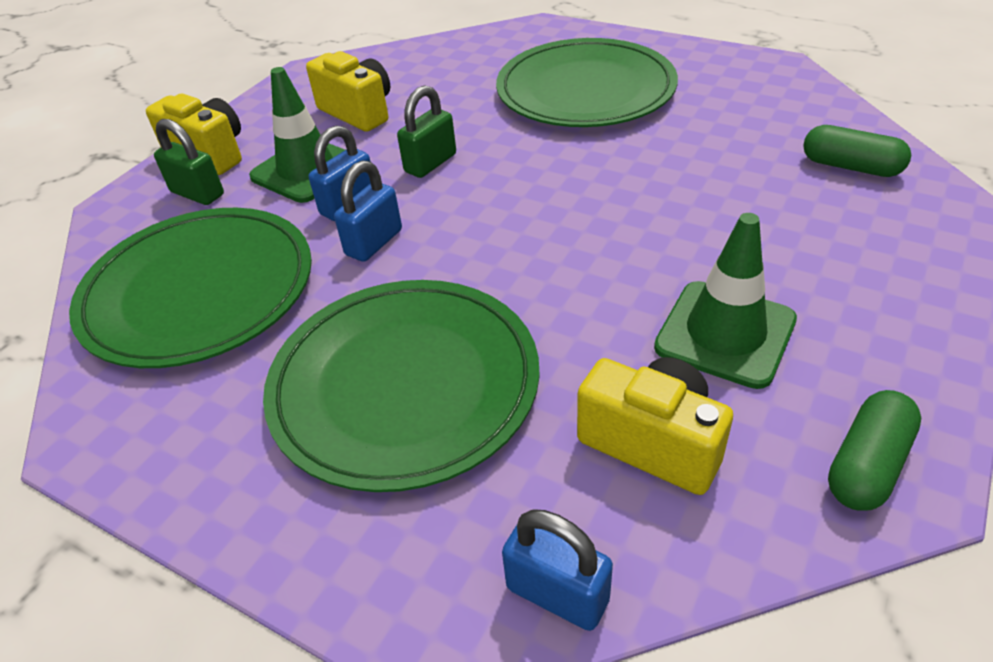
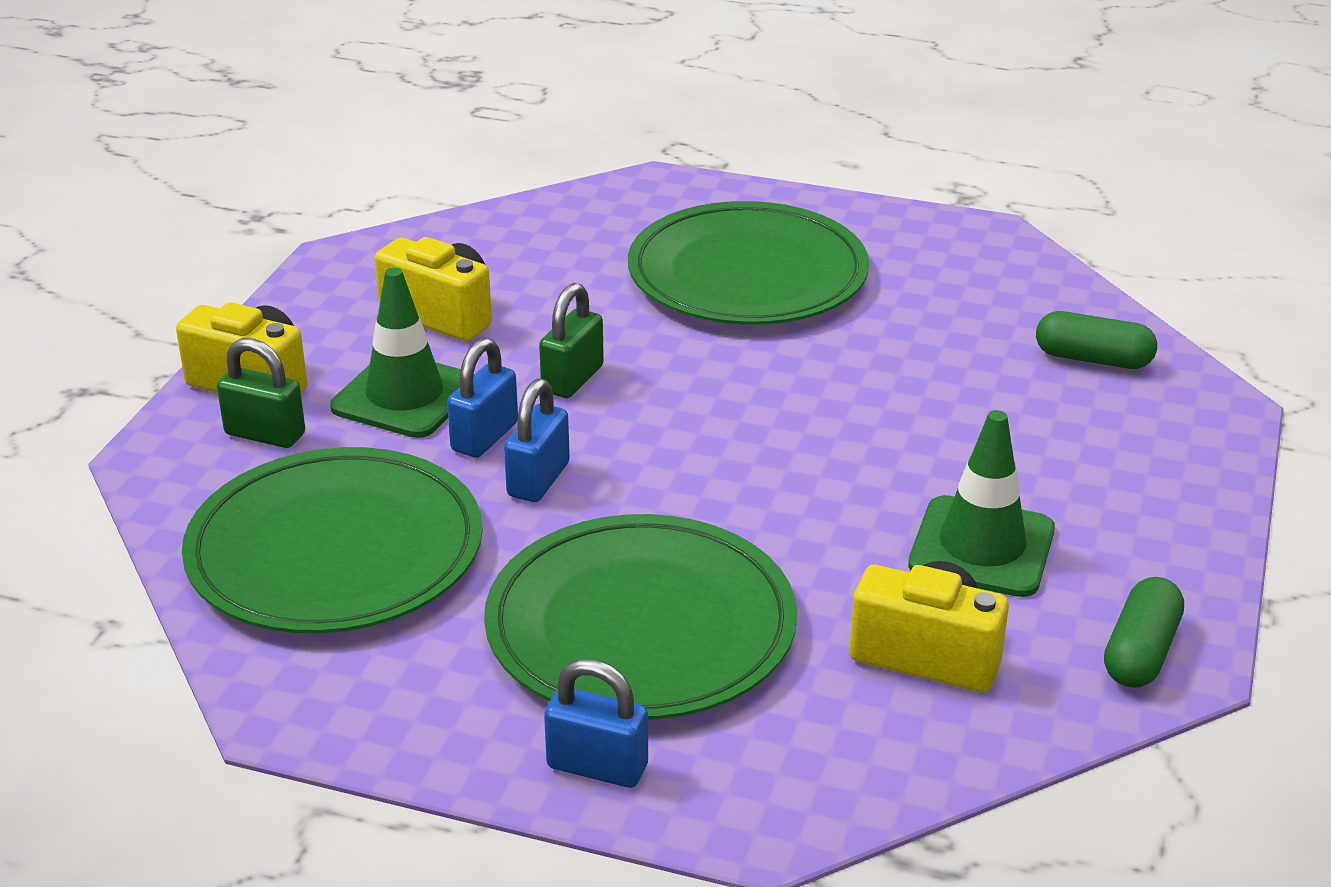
camera: 15 degrees left, 10 degrees down
blue padlock [502,509,613,631] -> blue padlock moved to [544,659,648,788]

